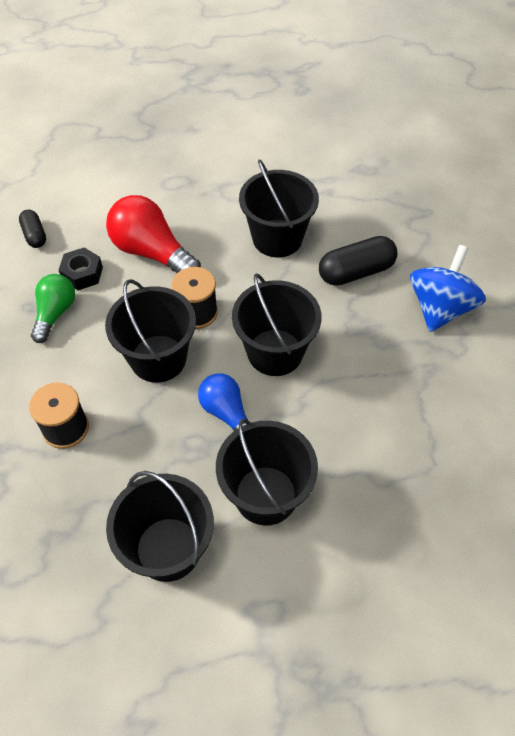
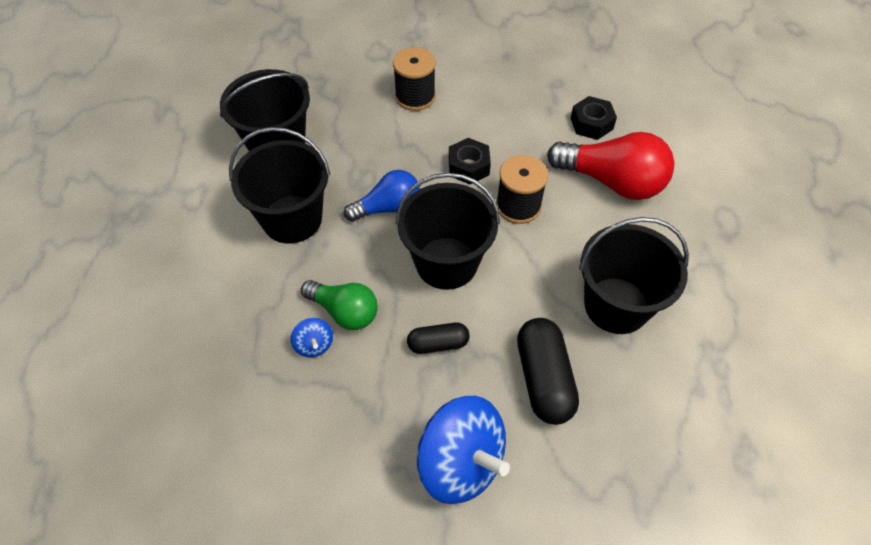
camera: 105 degrees right, 0 degrees up
black capsule [19,210,46,248] -> black capsule moved to [407,323,470,354]
green light bulb [31,274,75,343] -> green light bulb moved to [301,280,378,330]
black bucket [105,280,196,383] -> black nut [449,138,491,185]
red light bulb [106,195,201,274] -> red light bulb turned 60 degrees clockwise [547,132,674,200]
none -> blue spinning top [291,318,333,357]

